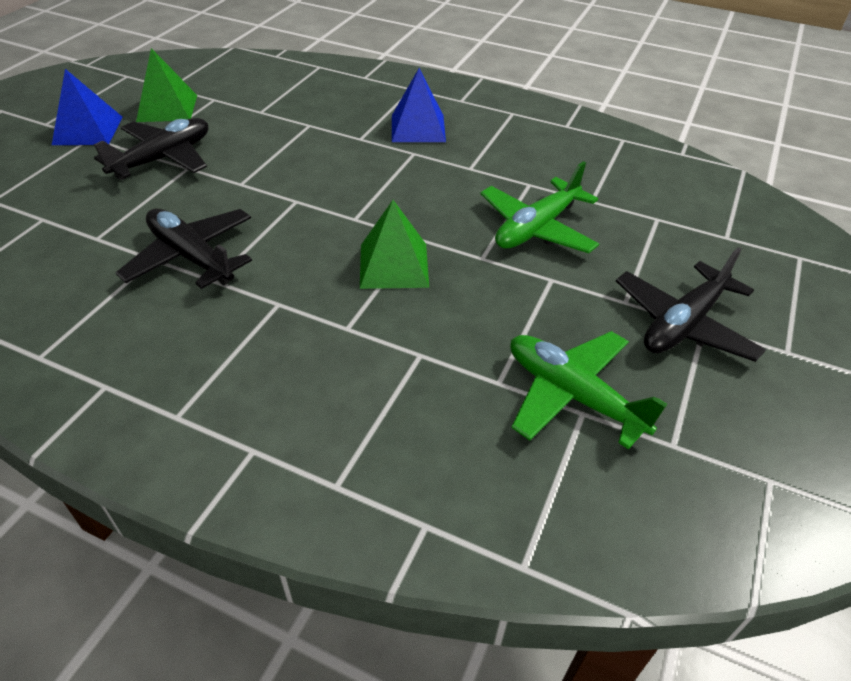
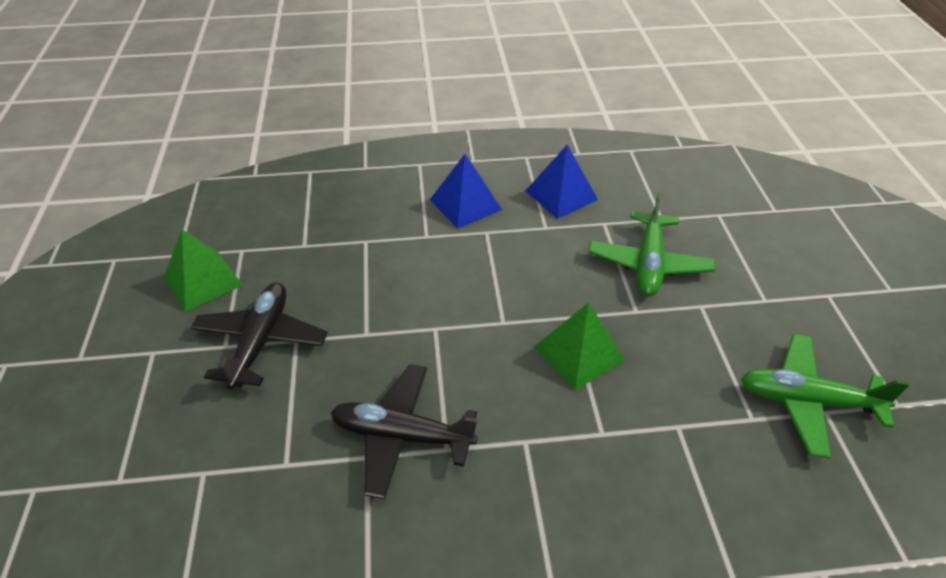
camera: 30 degrees left, 0 degrees up
blue pyramid [52,69,123,145] -> blue pyramid moved to [525,145,598,219]
black plane [616,247,766,362] -> none

